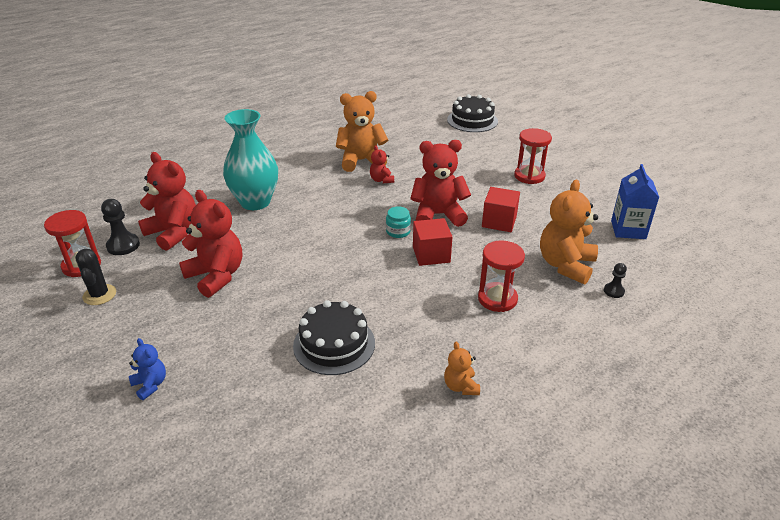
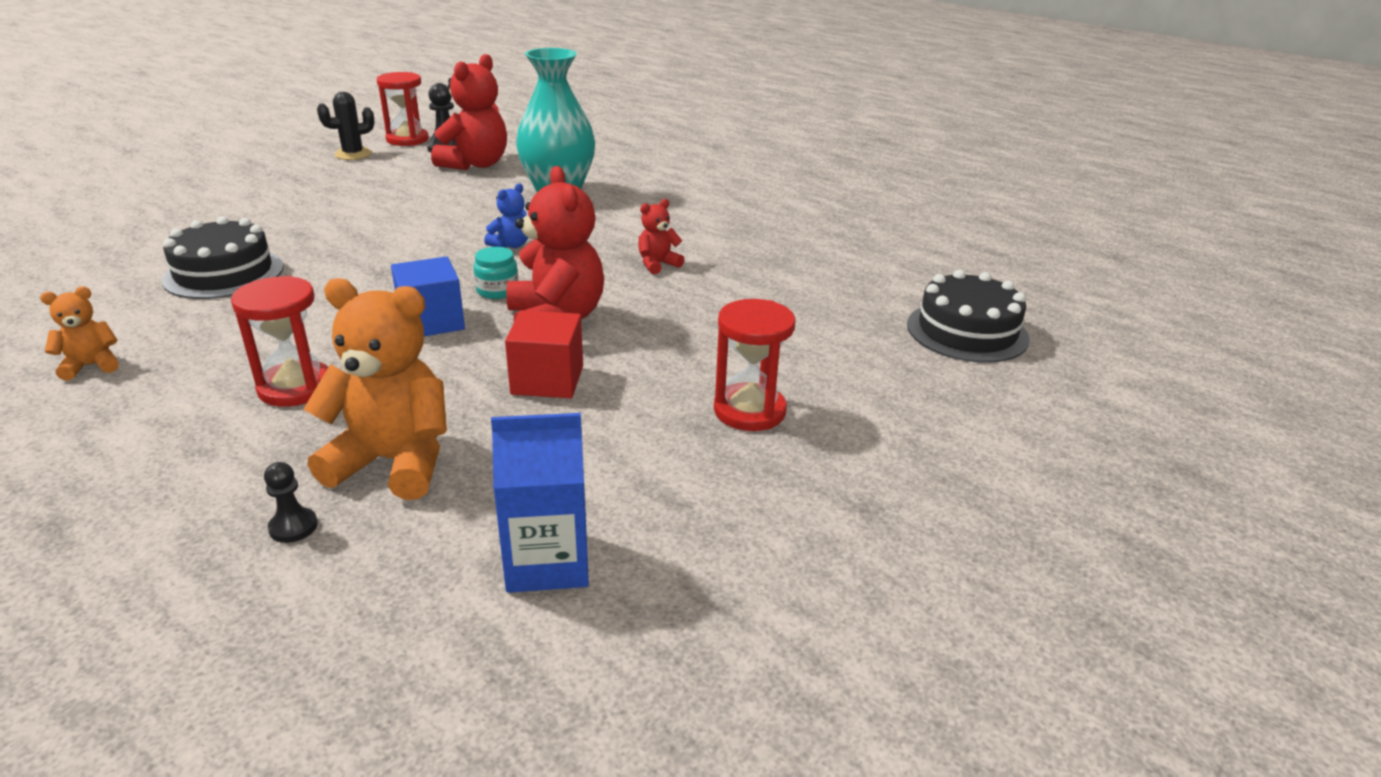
camera: 75 degrees right, 5 degrees down
blue teddy bear [129,338,166,400] -> blue teddy bear moved to [484,183,528,248]
red teddy bear [179,190,242,298] -> none
orange teddy bear [336,91,388,172] -> none
red cube [413,218,452,266] -> blue cube [391,256,465,336]

